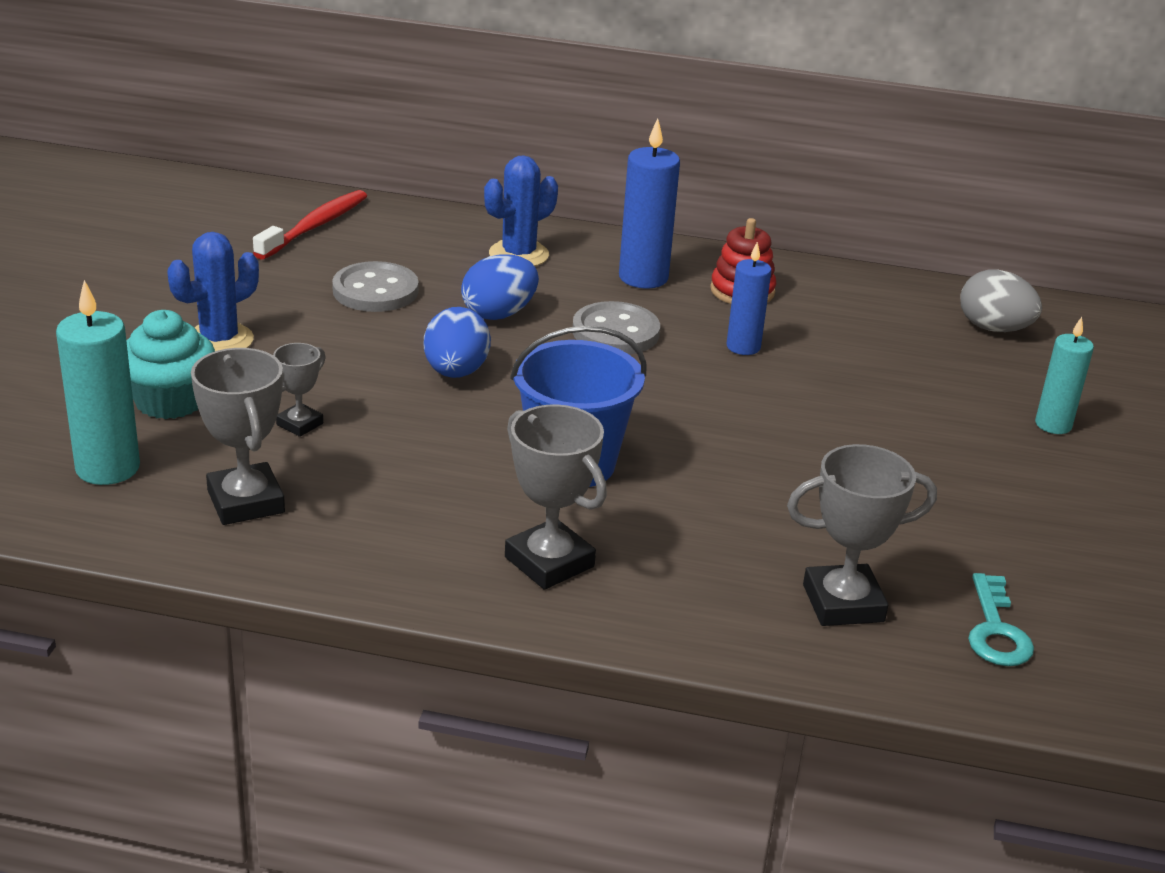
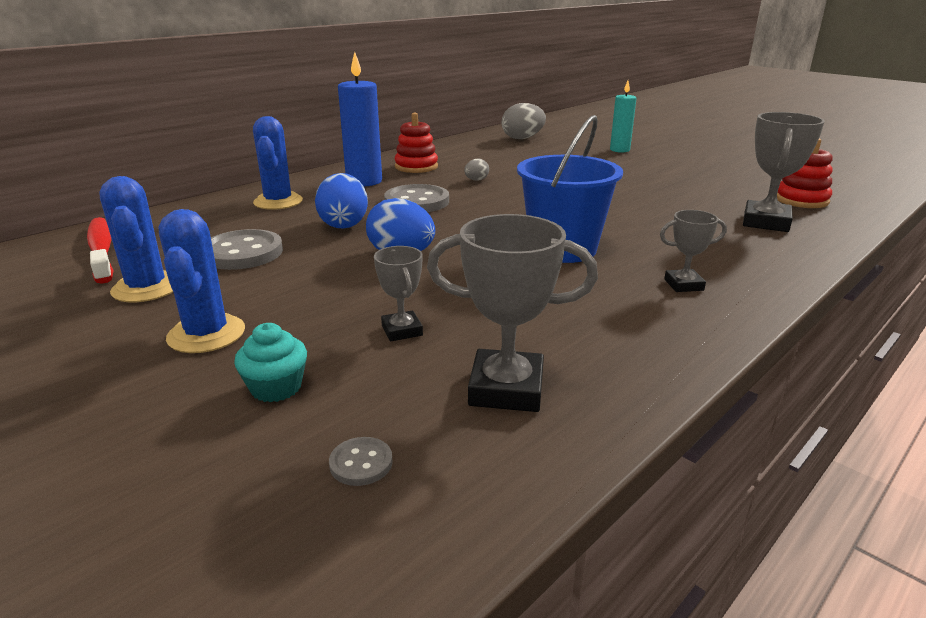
camera: 55 degrees left, 5 degrees down
turquoise candle [56,280,140,485] -> grey button [329,437,393,486]
turquoise cupcake [126,310,215,419] -> turquoise cupcake [234,323,307,402], size x0.61
grey trophy [505,404,607,590] -> grey trophy [660,210,727,292], size x0.57
blue candle [726,242,772,355] -> grey egg [464,159,489,181]
turquoise key [968,573,1034,666] -> red stacking toy [777,139,833,208]
none -> blue cactus [99,176,173,302]

